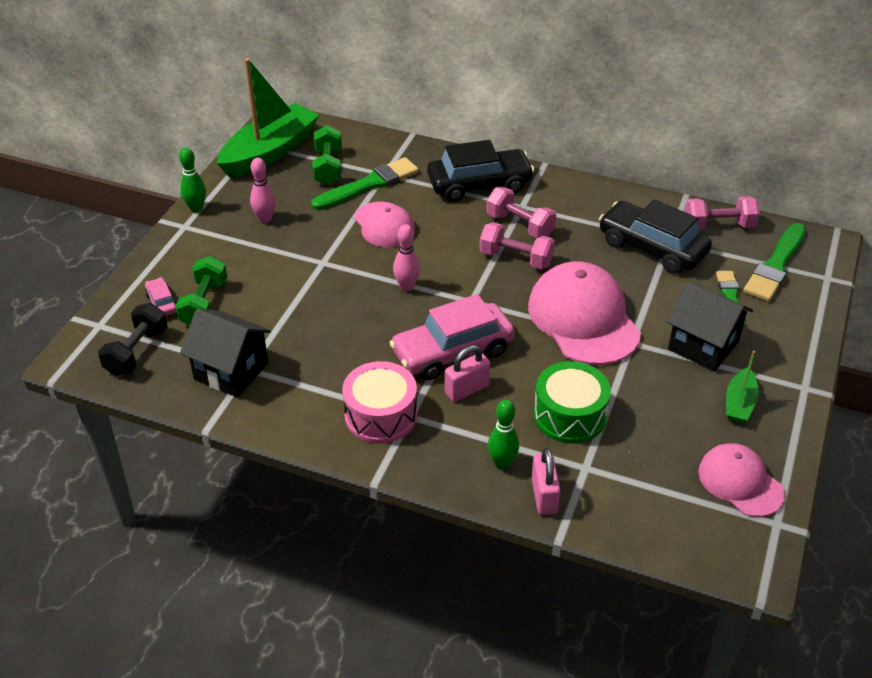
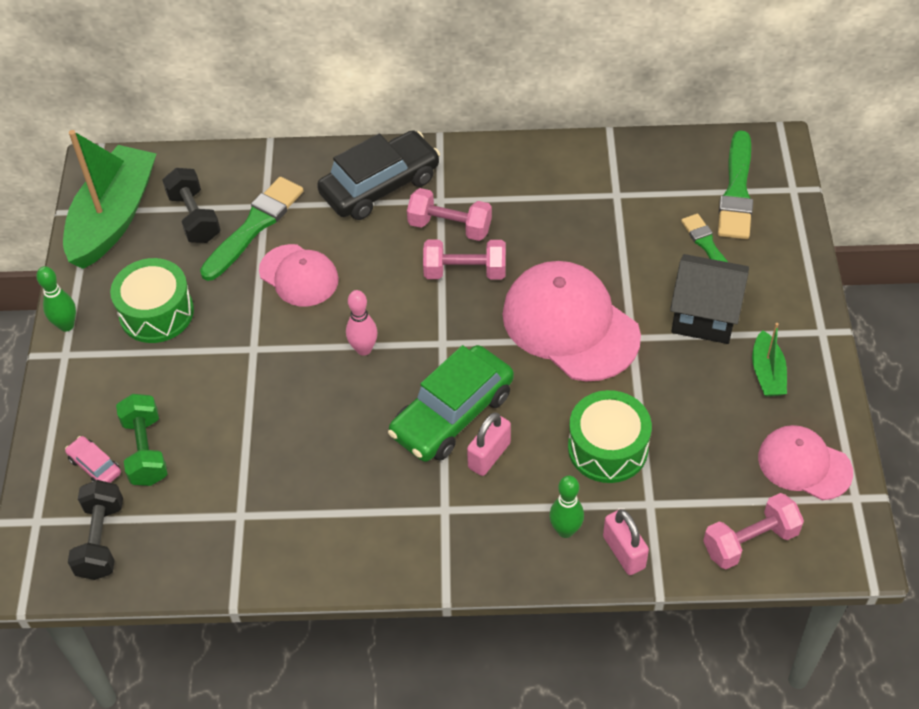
camera: 20 degrees left, 10 degrees up
black house [180,309,271,398] -> none
pink bowling pin [250,158,276,223] -> green drum [110,258,194,343]
green dumbbell [312,125,342,185] -> black dumbbell [162,168,221,243]
pink drum [342,361,417,443] -> none
pink car [389,294,515,380] -> green car [388,345,514,462]
black car [599,199,712,274] -> none
pink dumbbell [684,196,760,230] -> pink dumbbell moved to [703,493,804,569]

